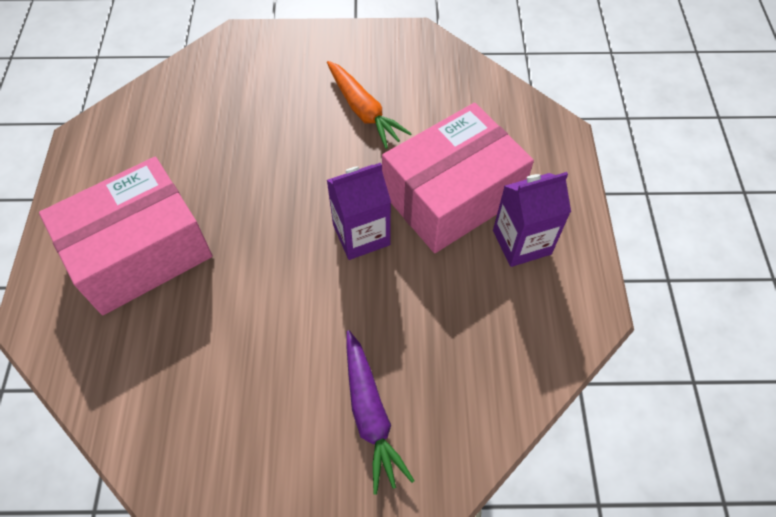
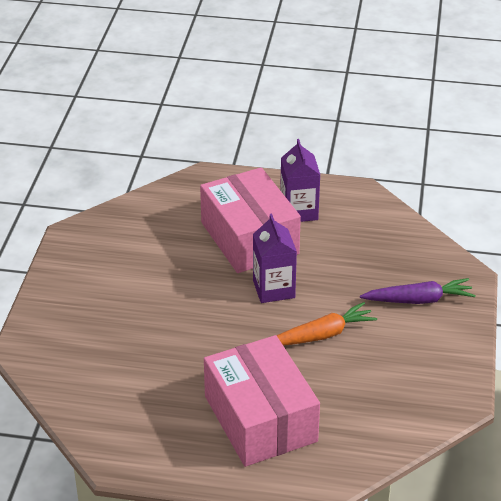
camera: 80 degrees left, 20 degrees down
orange carrot [327,61,412,149] -> orange carrot moved to [276,302,377,346]

